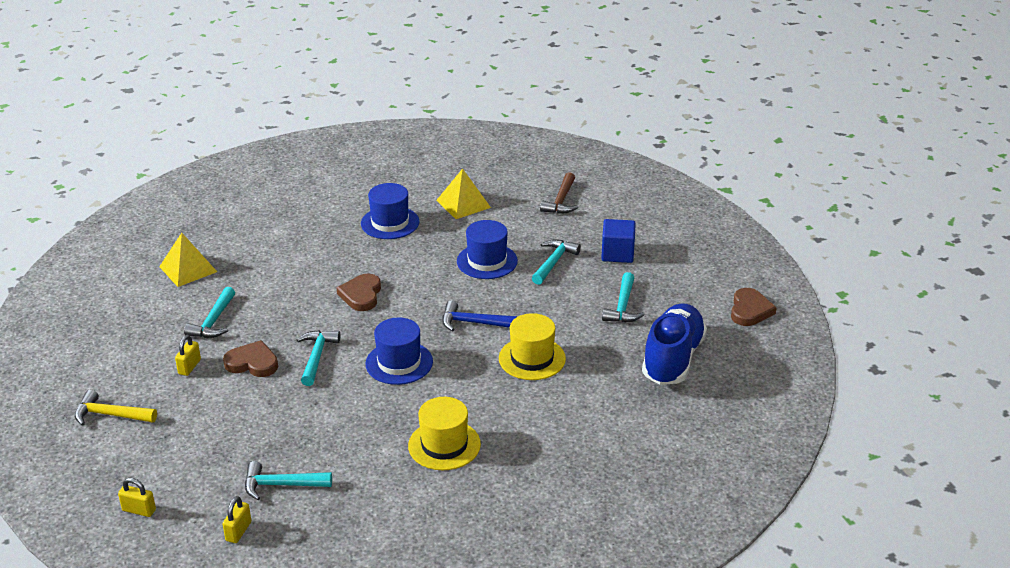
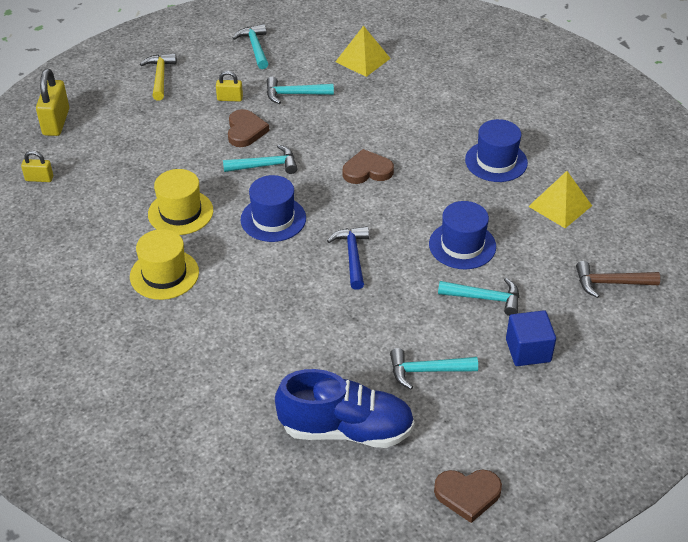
camera: 75 degrees right, 10 degrees up
yellow padlock [118,478,156,517] -> yellow padlock [36,69,69,136], size x1.79
turquoise hammer [245,461,332,500] -> turquoise hammer moved to [233,24,268,69]
yellow hat [499,313,566,380] -> yellow hat moved to [148,169,213,235]

